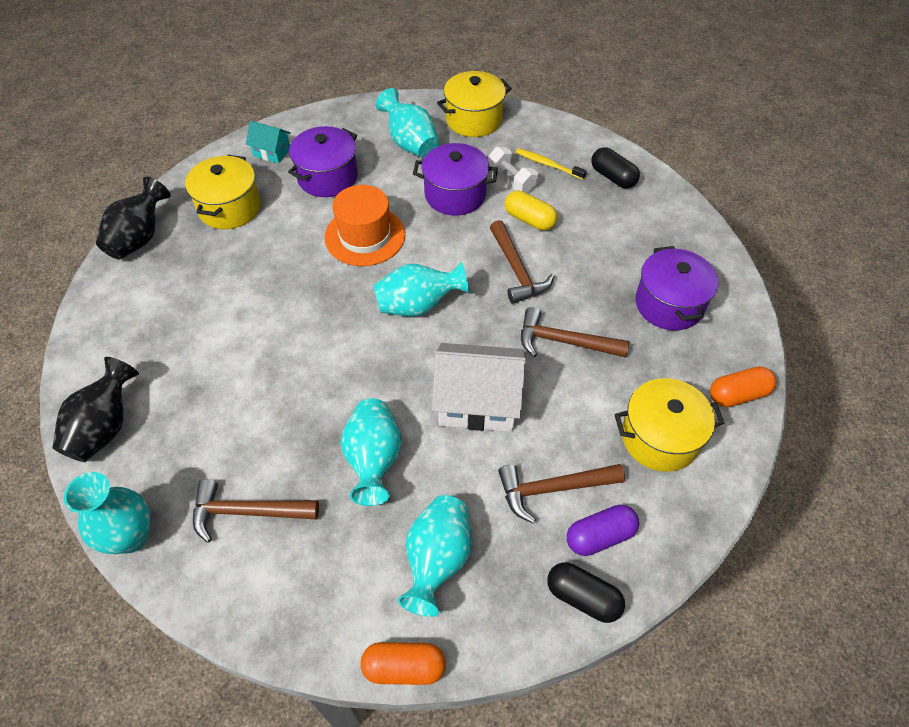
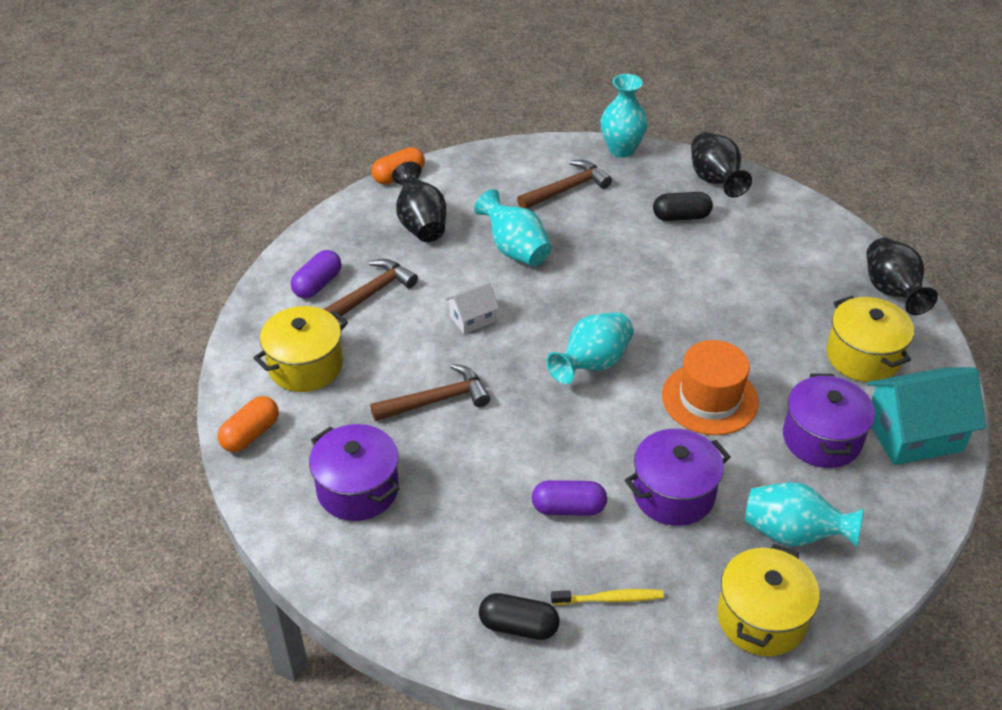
camera: 145 degrees right, 10 degrees down
turquoise house [246,121,291,163] -> turquoise house [867,367,986,465], size x1.94
turquoise vase [398,495,472,617] -> black vase [392,162,446,242]
white house [432,343,526,432] -> white house [445,282,499,334], size x0.52
white dumbbell [488,147,538,193] -> none
brown hammer [490,220,554,304] -> none
yellow capsule [505,190,558,230] -> purple capsule [532,480,607,516]
black capsule [547,562,625,623] -> black capsule moved to [653,192,713,221]

